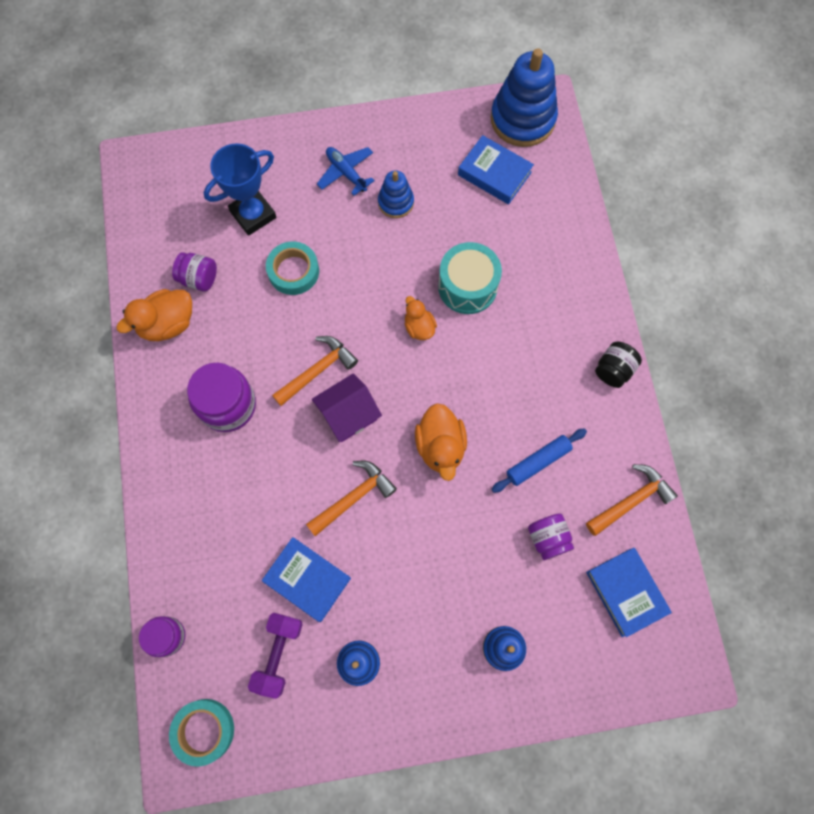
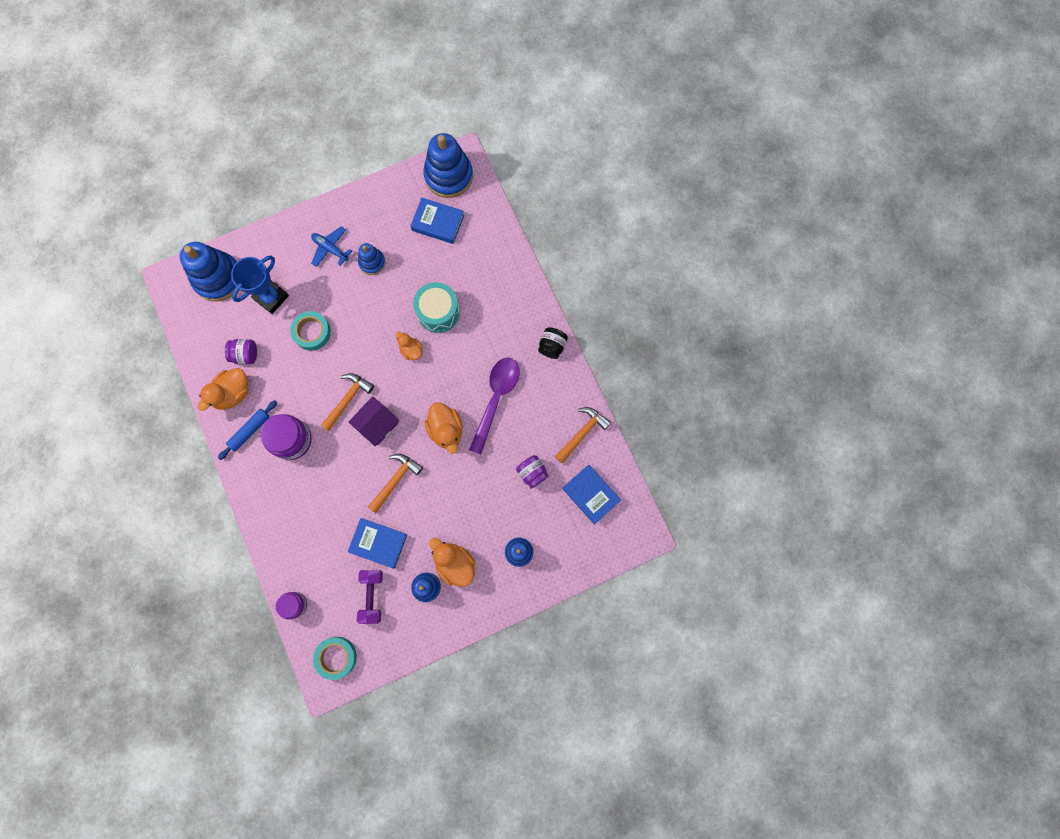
camera: 15 degrees left, 5 degrees up
blue rolling pin [492,428,587,493] -> blue rolling pin moved to [218,400,277,460]
none -> blue stacking toy [180,242,237,301]
none -> orange duck [429,538,475,587]
none -> purple spoon [469,358,519,455]

